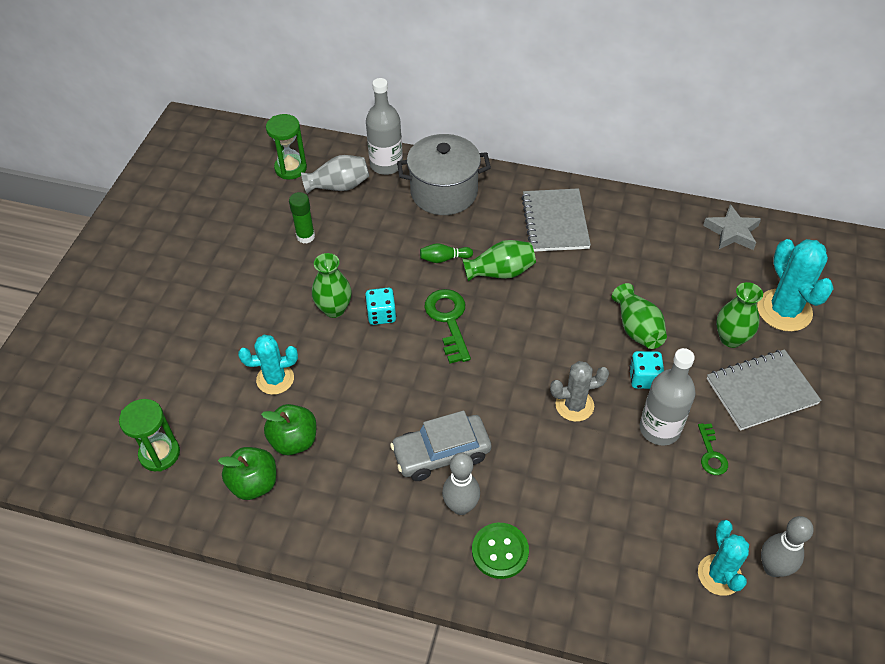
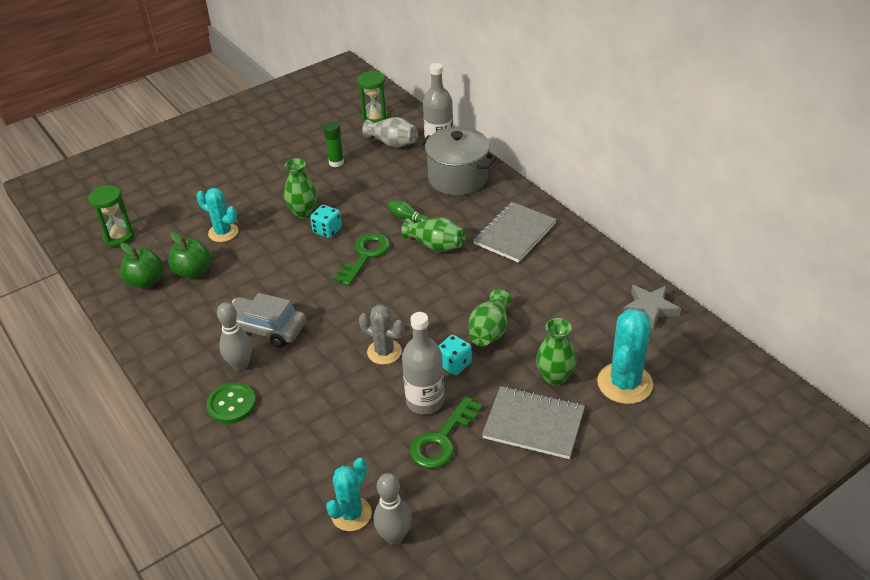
camera: 40 degrees right, 10 degrees down
green key [698,423,728,475] -> green key [410,397,483,469], size x1.73

